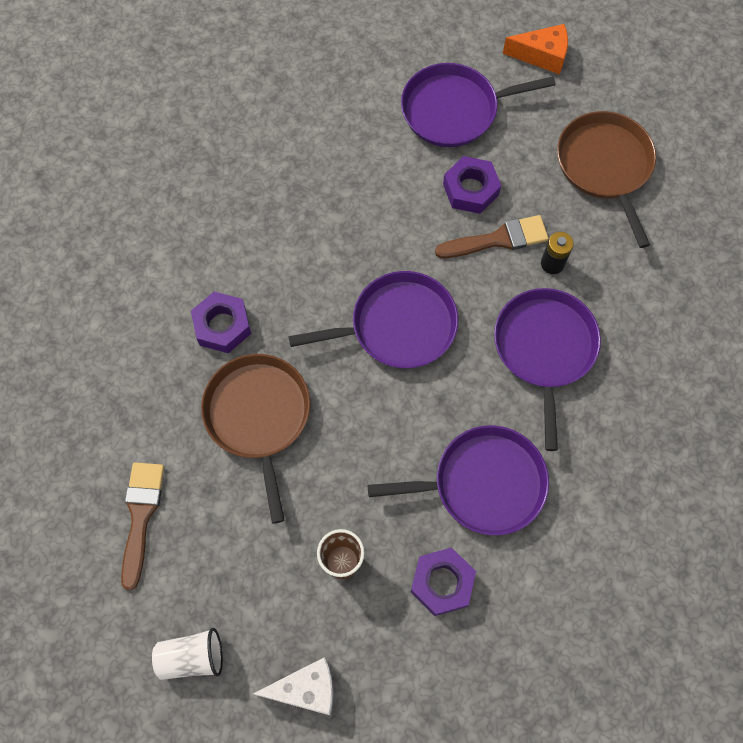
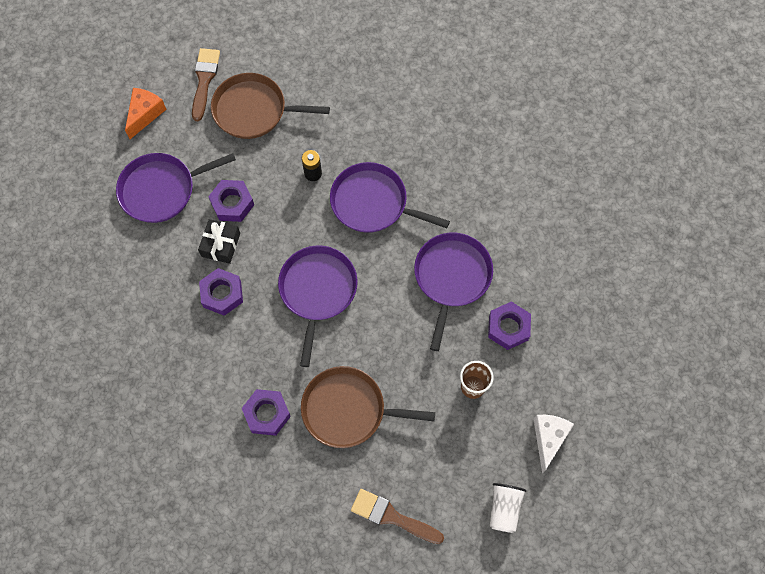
camera: 70 degrees left, 0 degrees up
purple pan [401,63,556,147] -> purple pan turned 60 degrees clockwise [116,153,236,223]
brown brush [435,215,549,258] -> brown brush moved to [192,48,220,121]
none -> black gift [198,219,240,264]
none -> purple nut [199,268,243,316]

